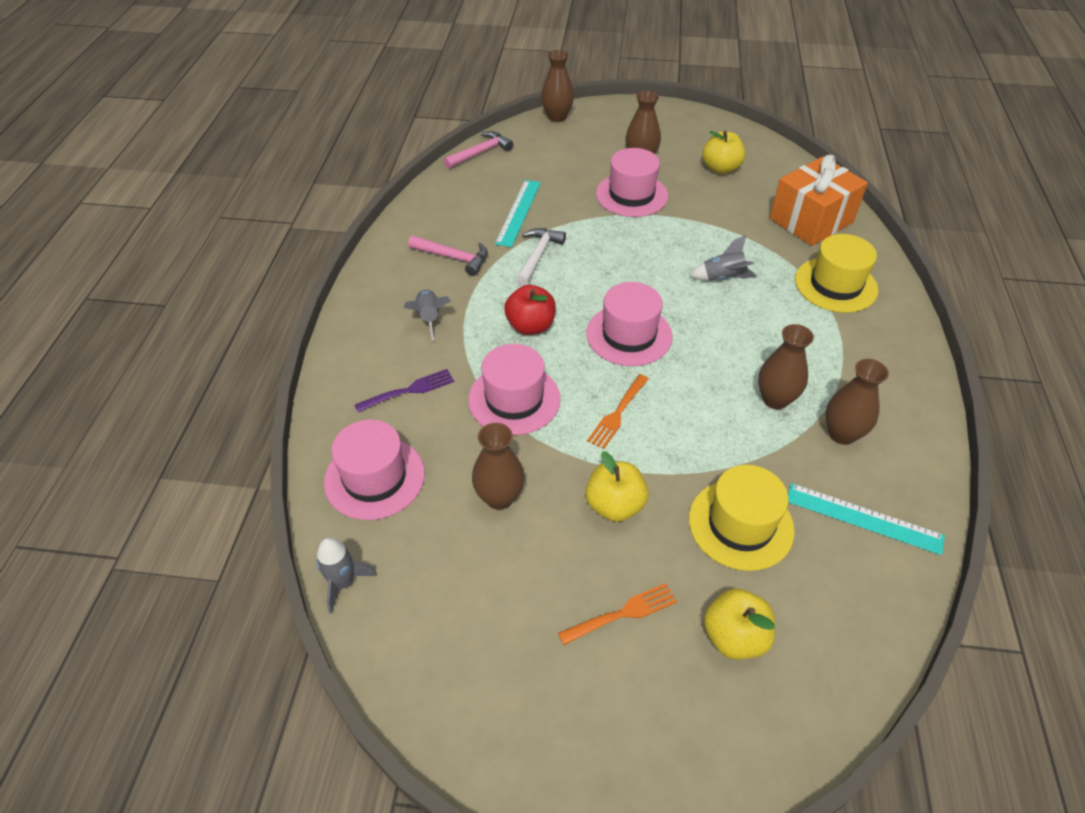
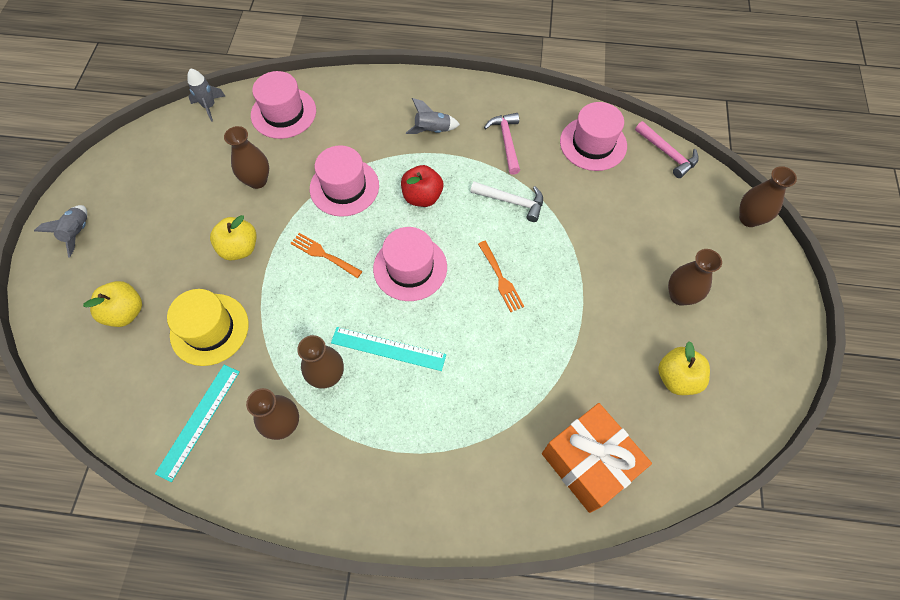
camera: 90 degrees right, 15 degrees up
purple fork [355,369,454,412] -> none
pink hammer [408,236,488,276] -> pink hammer turned 150 degrees clockwise [484,113,520,175]
turquoise ruler [495,180,541,247] -> turquoise ruler moved to [331,327,446,371]
orange fork [558,583,677,645] -> orange fork moved to [478,241,524,312]
pink hat [596,148,668,217] -> pink hat moved to [560,102,627,171]
grey rocket [690,235,757,281] -> grey rocket moved to [34,205,87,257]
yellow hat [795,234,878,313] -> none

